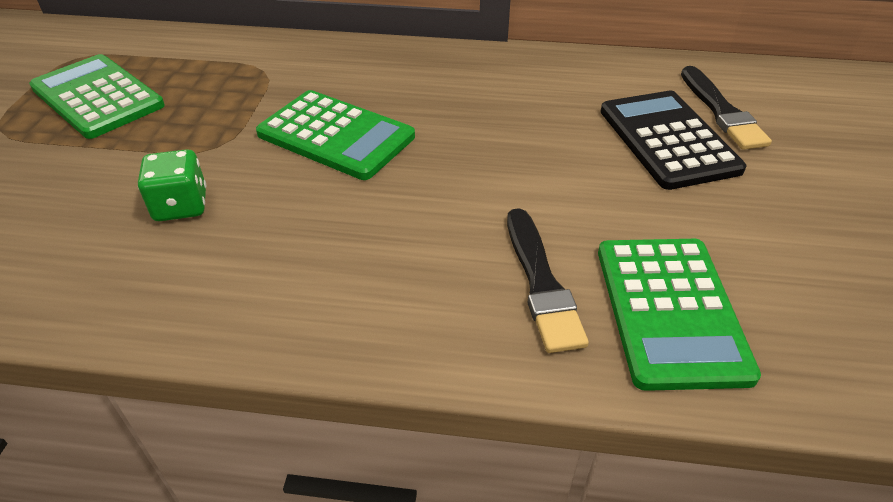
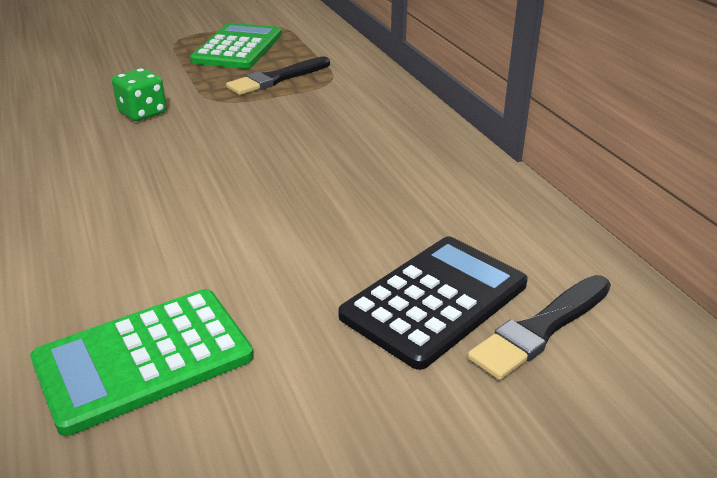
camera: 60 degrees right, 10 degrees down
green calculator [256,90,415,180] -> none
black brush [507,208,589,353] -> black brush moved to [226,56,330,95]

